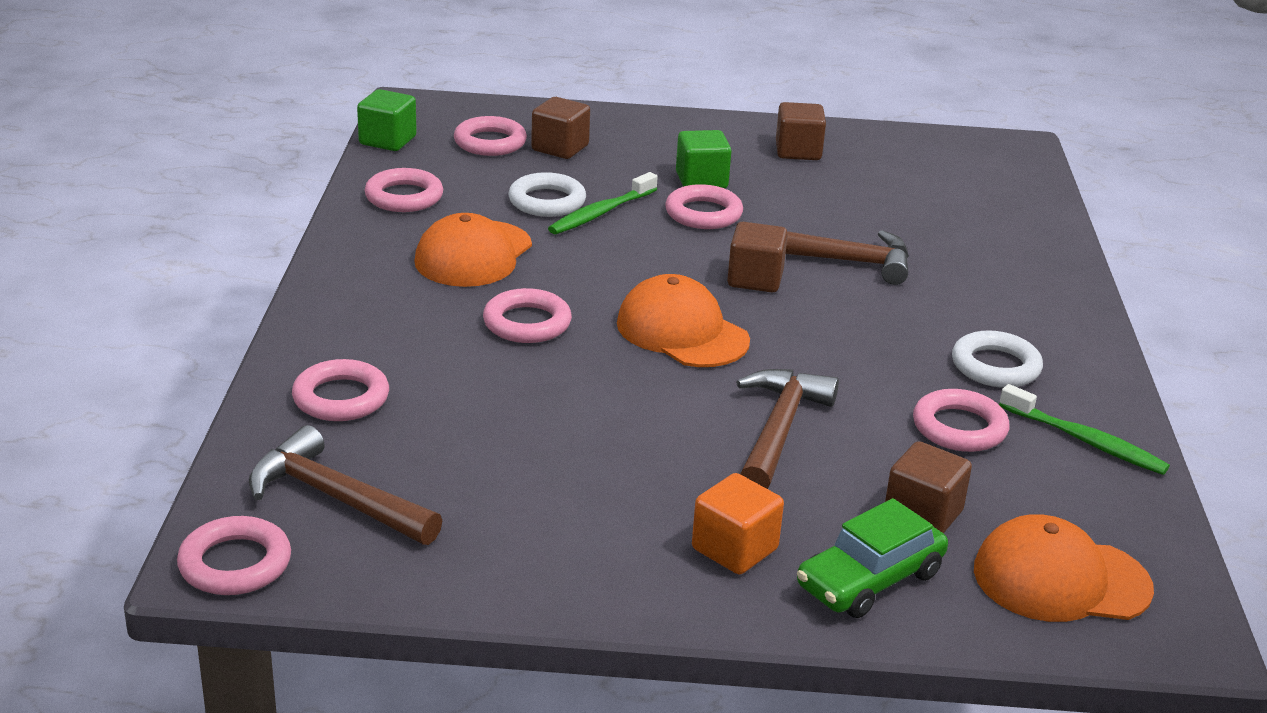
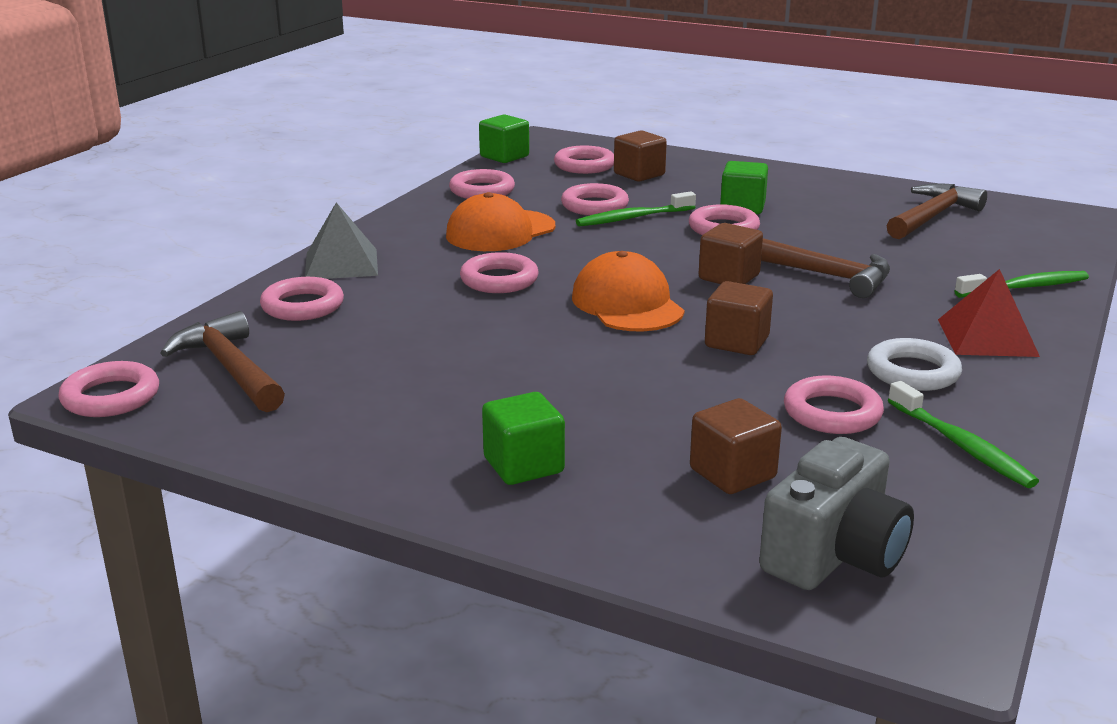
camera: 25 degrees right, 5 degrees down
white ring [508,172,586,217] -> pink ring [561,183,629,215]
orange cube [692,473,784,574] -> green cube [482,392,565,485]
brown hammer [736,369,839,489] -> brown hammer moved to [886,183,987,239]
brown cube [776,102,826,160] -> brown cube moved to [705,281,773,355]
green car [797,498,948,618] -> none
orange cap [974,514,1154,622] -> grey camera [759,437,914,590]
none -> grey pyramid [305,202,378,279]
none -> red pyramid [938,269,1040,357]
none -> green toothbrush [954,271,1089,298]

